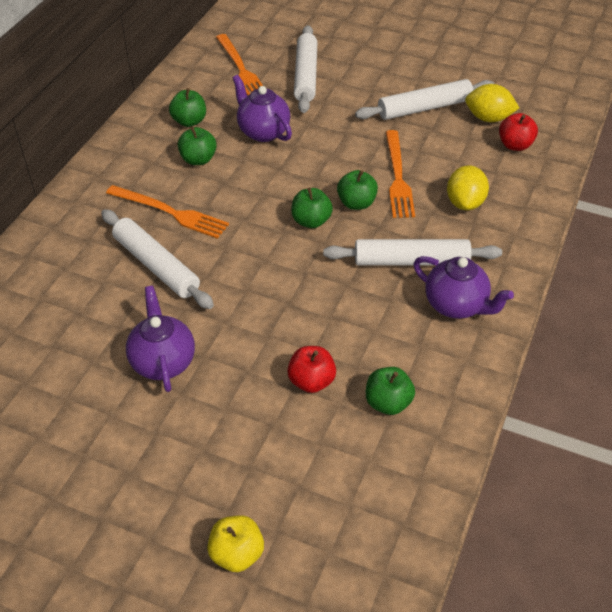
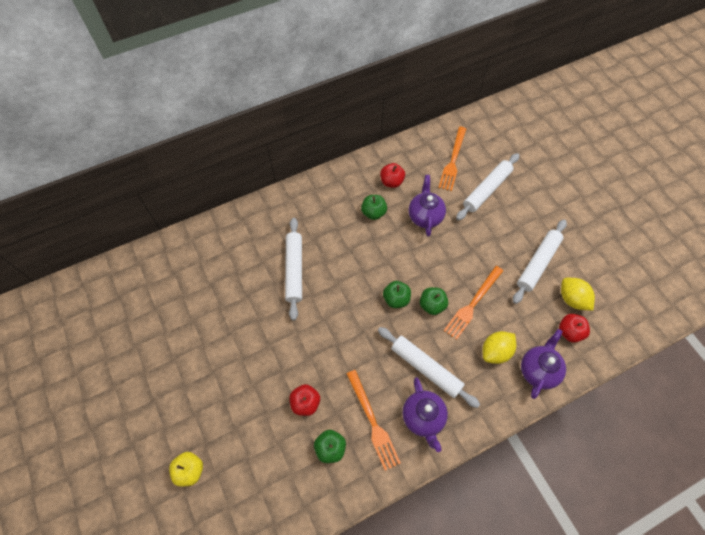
camera: 40 degrees right, 15 degrees up
orange fork [106,185,229,239] -> orange fork moved to [347,370,401,471]
purple teapot [126,286,195,392] -> purple teapot moved to [521,329,566,399]
green apple [169,88,206,127] -> red apple [380,163,405,188]
white rolling pin [355,79,494,120] -> white rolling pin turned 75 degrees counterclockwise [513,219,567,304]

